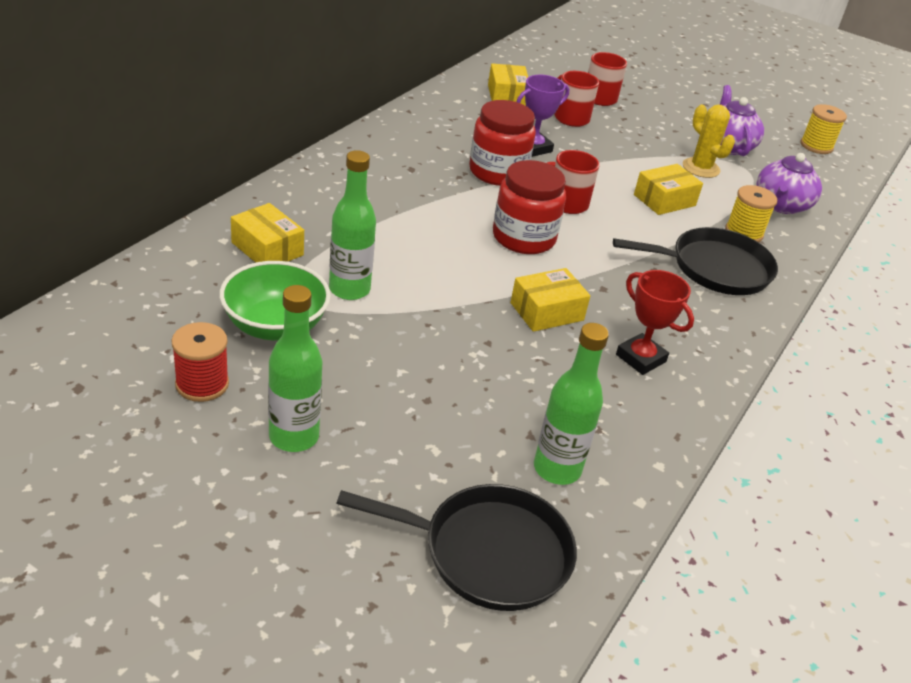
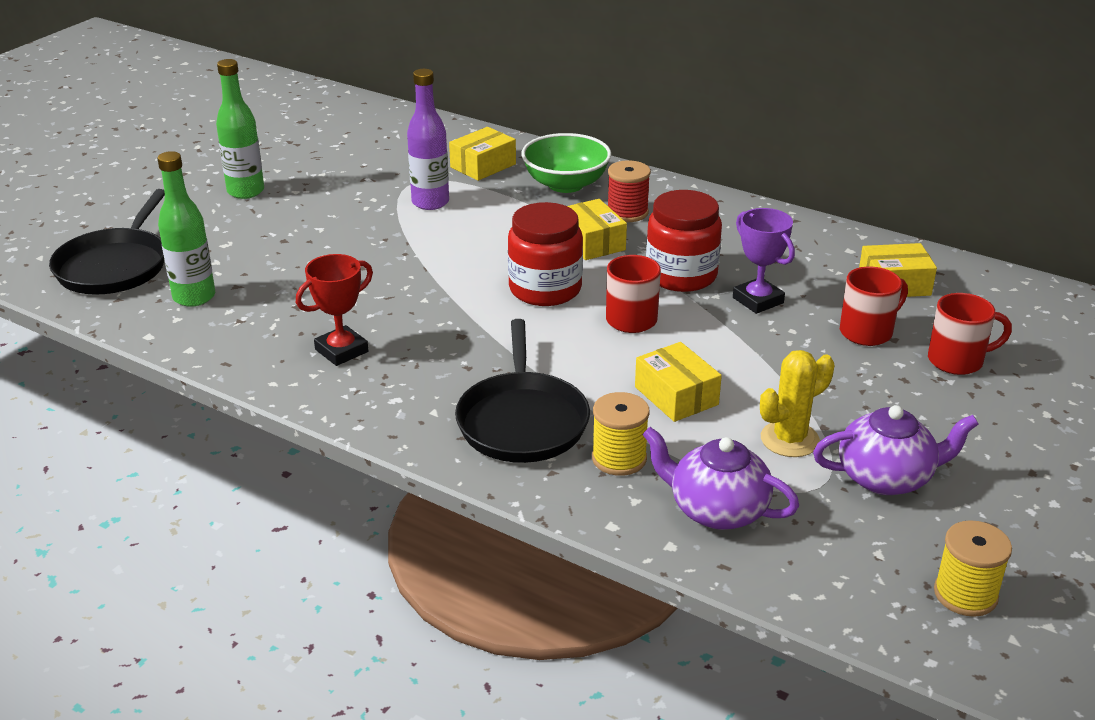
camera: 95 degrees right, 5 degrees down
red spool [171,322,229,402] -> red spool moved to [608,160,651,222]
green bowl [220,261,331,341] -> green bowl moved to [521,133,611,193]
green bottle [329,150,376,300] -> purple bottle [407,69,449,210]
yellow box [511,268,590,332] -> yellow box moved to [567,199,627,260]

